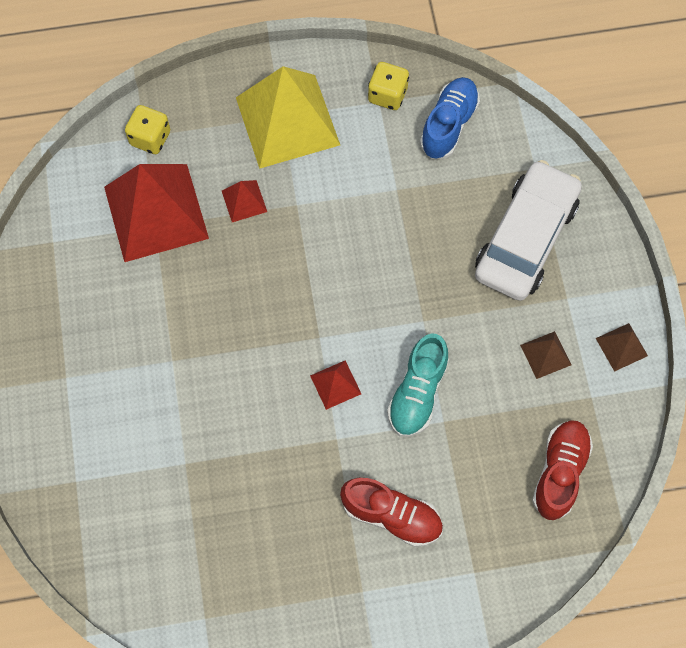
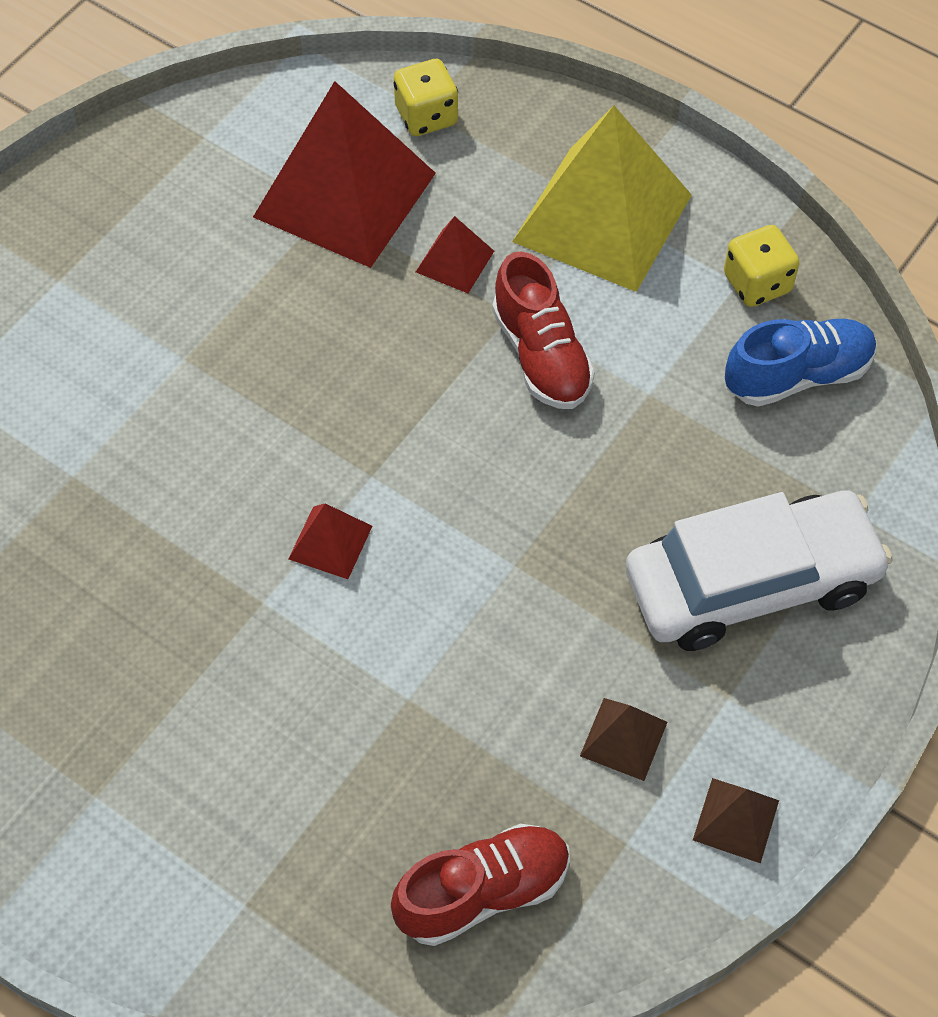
camera: 45 degrees right, 10 degrees down
red shoe [340,478,443,547] -> red shoe moved to [492,251,595,409]
turquoise shoe [387,333,449,437] -> none

